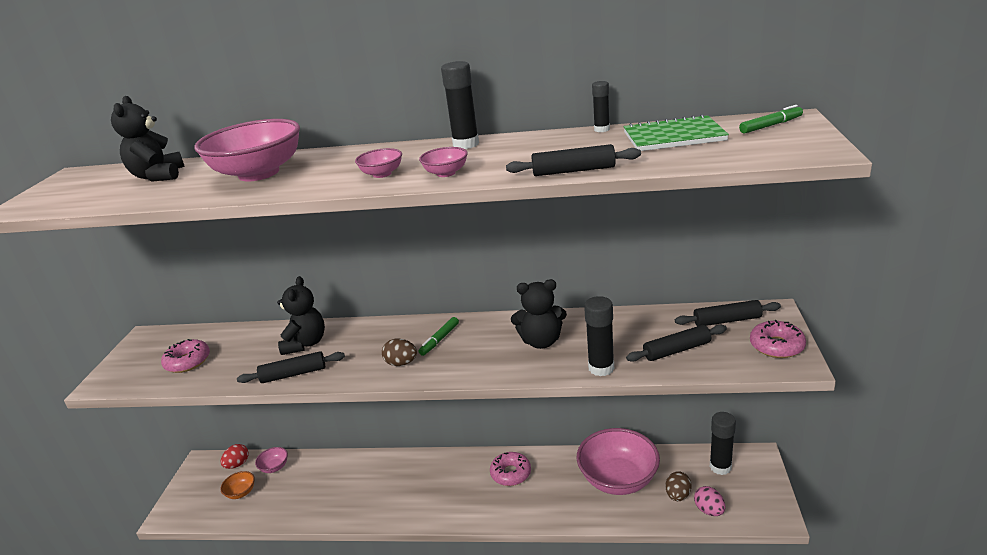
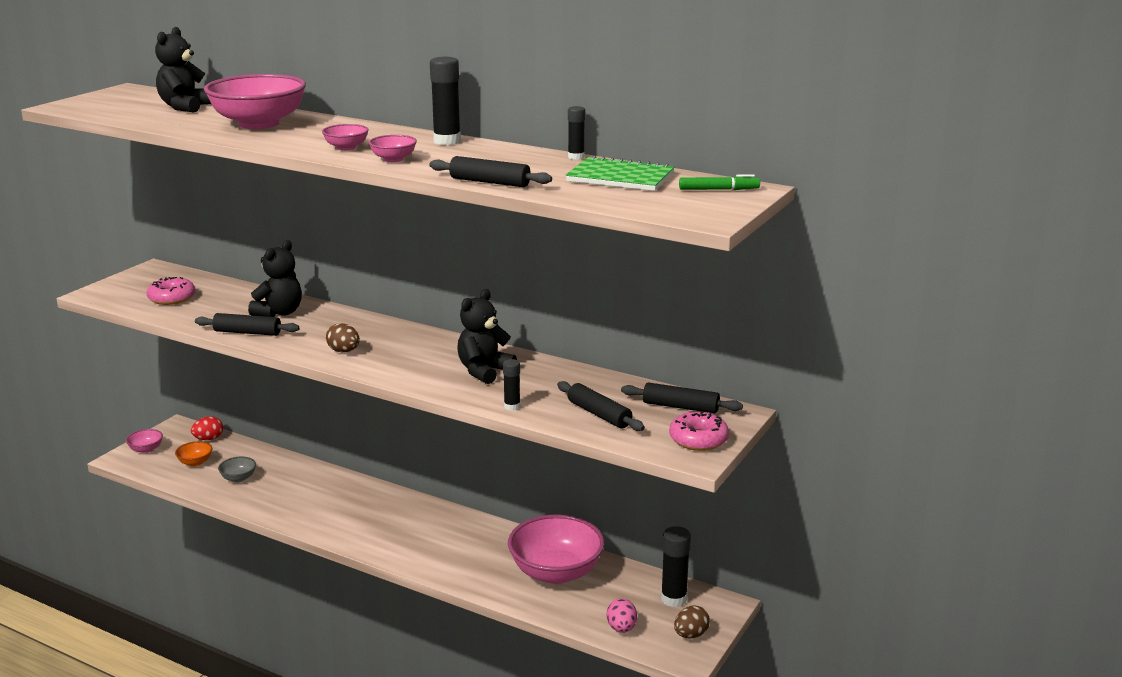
camera: 20 degrees right, 5 degrees down
pink bowl [255,447,288,473] -> pink bowl moved to [126,429,163,453]
green marker [419,317,459,356] -> none
pink donut [490,452,531,486] -> none
black teddy bear [511,279,567,349] -> black teddy bear turned 105 degrees clockwise [457,289,517,384]
black glue stick [584,296,614,376] -> black glue stick [503,359,520,410], size x0.58
black rolling pin [626,325,727,362] -> black rolling pin turned 45 degrees clockwise [557,381,645,431]
brown egg [666,471,692,501] -> brown egg moved to [674,605,710,638]
none -> grey bowl [218,457,256,482]

